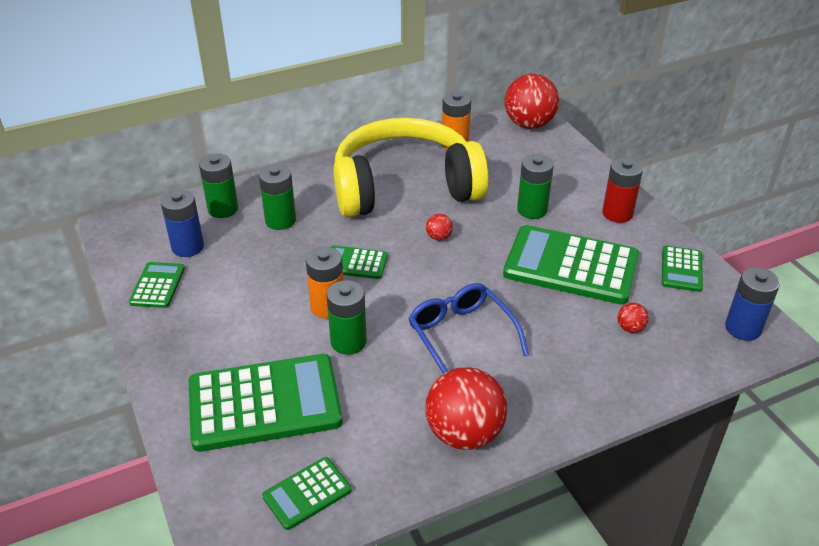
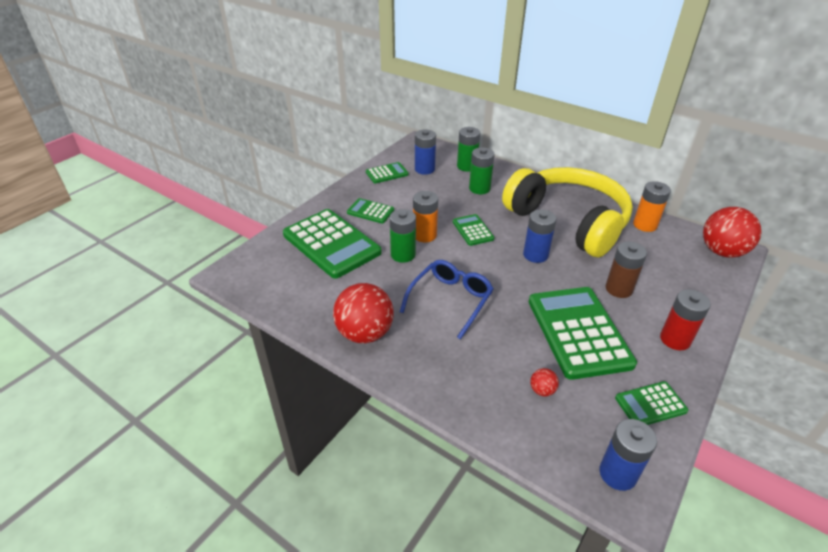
camera: 60 degrees right, 0 degrees up
green calculator [262,457,352,530] -> green calculator moved to [347,198,394,223]
red ball [426,214,453,241] -> blue battery [523,209,557,263]
green battery [517,154,554,219] -> brown battery [605,242,647,298]

